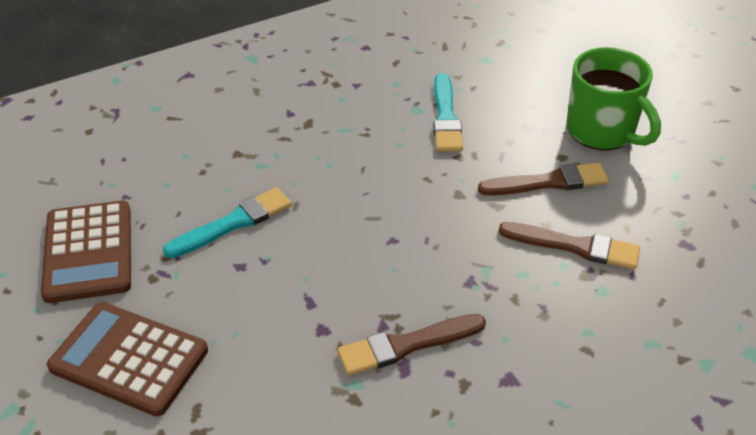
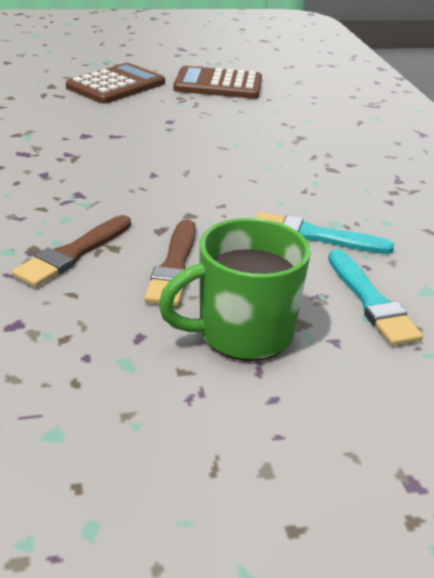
camera: 105 degrees right, 10 degrees down
turquoise brush [163,187,292,258] -> turquoise brush moved to [328,249,423,346]
brown brush [337,314,486,375] -> none

